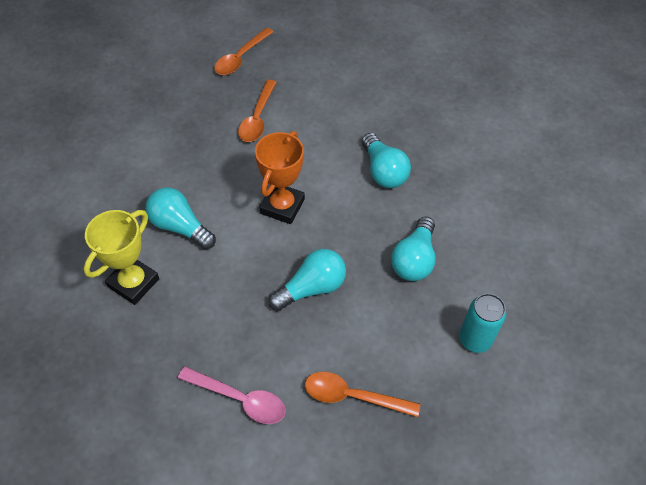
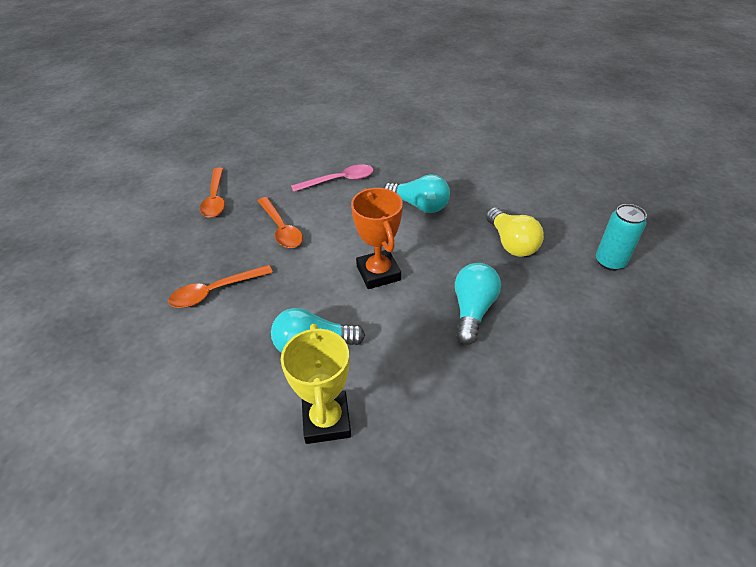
camera: 40 degrees left, 10 degrees down
pink spoon [178,367,286,424] -> pink spoon moved to [291,164,374,192]
orange spoon [305,372,420,417] -> orange spoon moved to [168,265,273,308]
turquoise light bulb [391,216,436,281] -> yellow light bulb [486,207,544,257]

